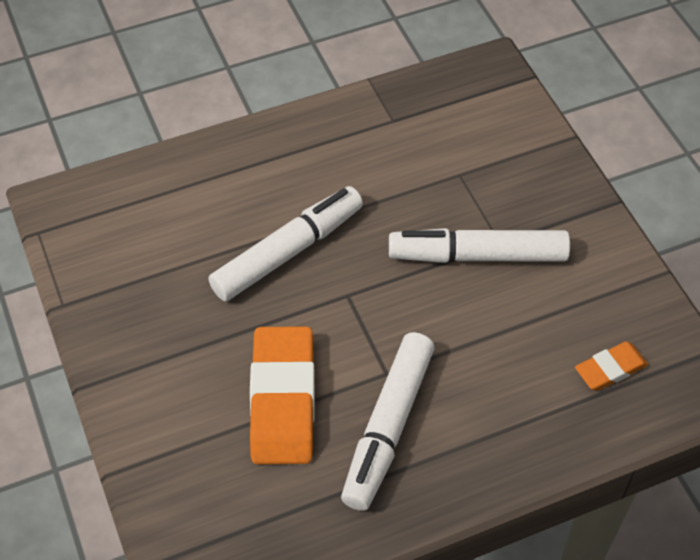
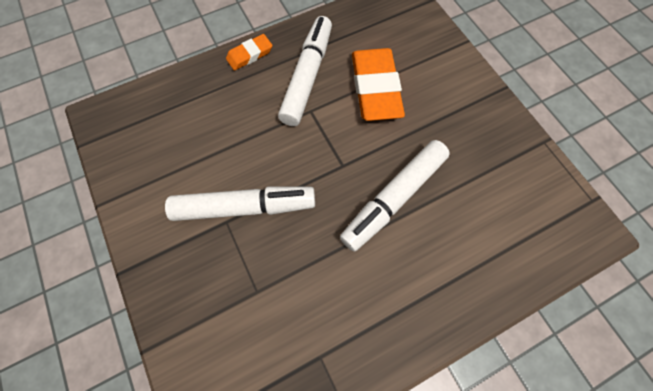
camera: 175 degrees right, 15 degrees up
orange eraser [575,341,648,391] -> orange eraser moved to [226,34,272,71]

